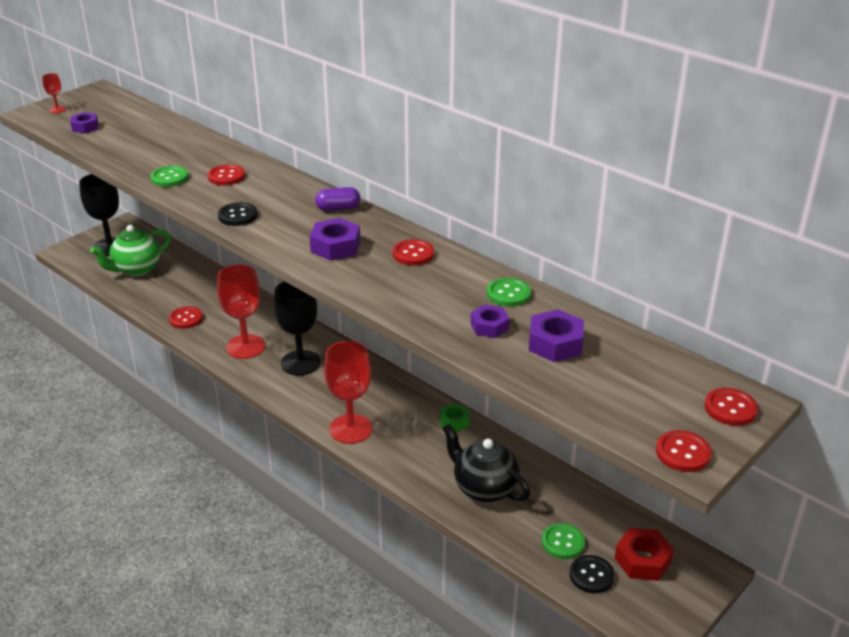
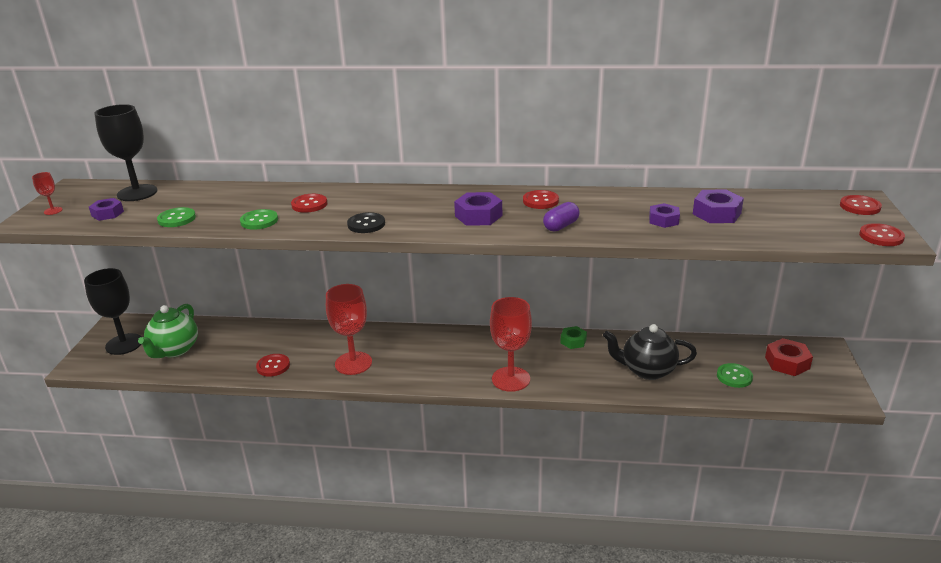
camera: 35 degrees left, 5 degrees down
black goblet [274,281,320,376] -> black goblet moved to [94,104,157,201]
purple capsule [315,187,360,211] -> purple capsule moved to [543,202,580,232]
green button [487,278,531,307] -> green button moved to [157,207,196,227]
black button [570,555,615,593] -> none

